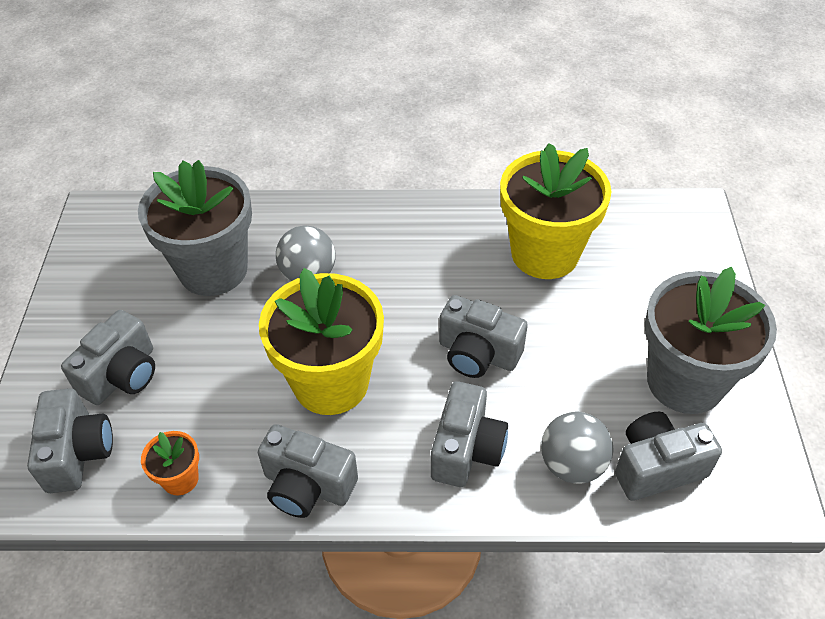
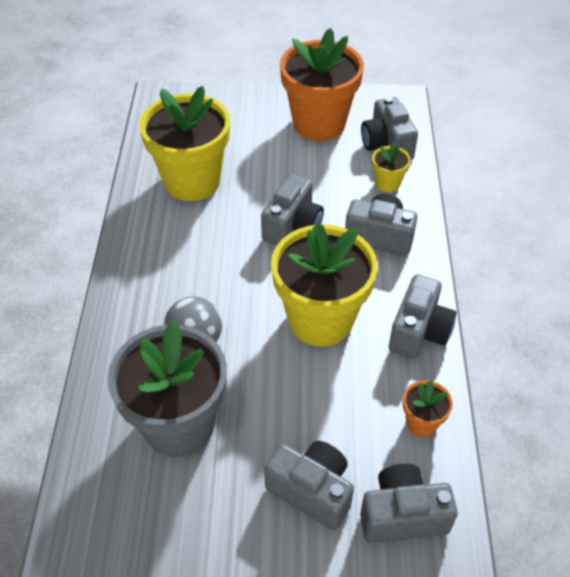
camera: 90 degrees left, 0 degrees up
grey ball [541,412,614,484] -> yellow flower pot [372,142,411,192]
grey flower pot [645,267,777,414] -> orange flower pot [280,28,364,141]

